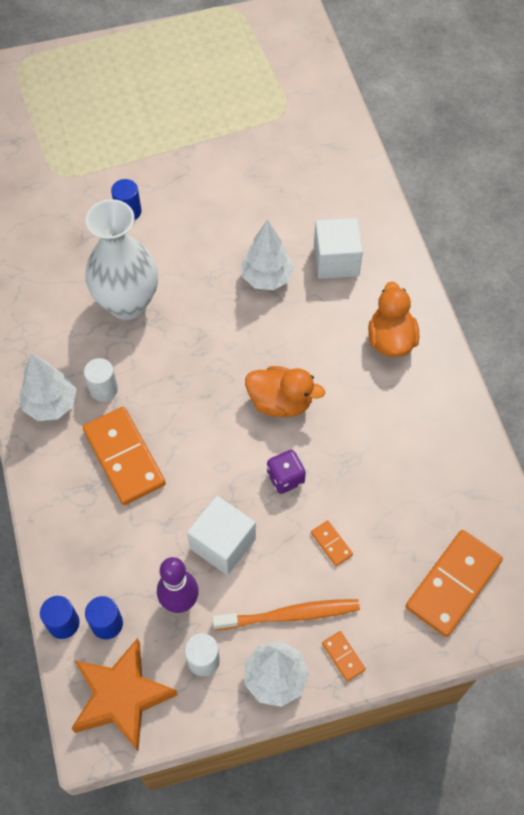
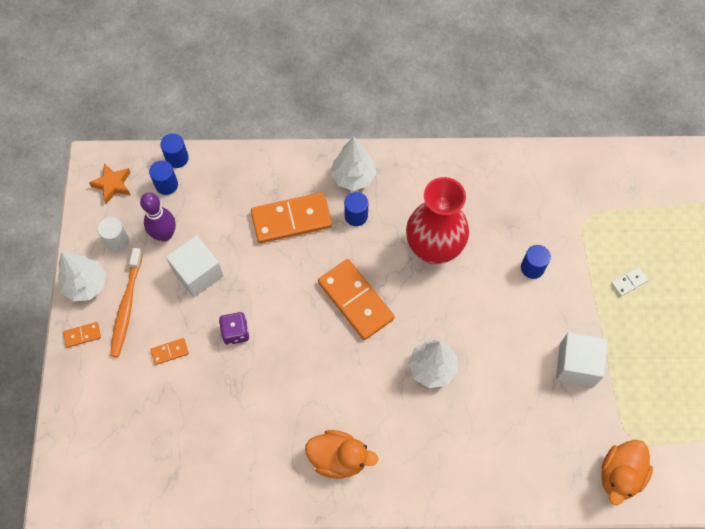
camera: 105 degrees right, 5 degrees up
orange star [71,638,178,751] -> orange star [89,163,131,204], size x0.56
white cylinder [84,358,118,402] -> blue cylinder [344,192,368,226]
white vase [85,199,158,320] -> red vase [406,177,469,264]
orange duck [245,366,325,417] -> orange duck moved to [601,440,653,505]
white cube [314,218,363,279] -> white cube moved to [556,332,607,387]
orange domino [406,530,503,637] -> orange domino moved to [318,259,395,340]
none -> white domino [611,267,648,296]

